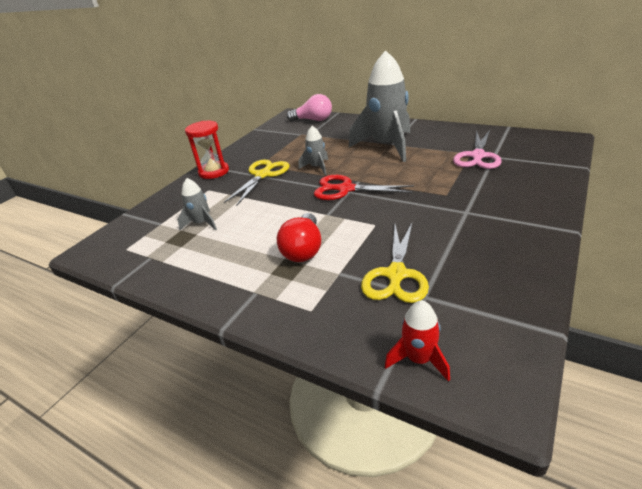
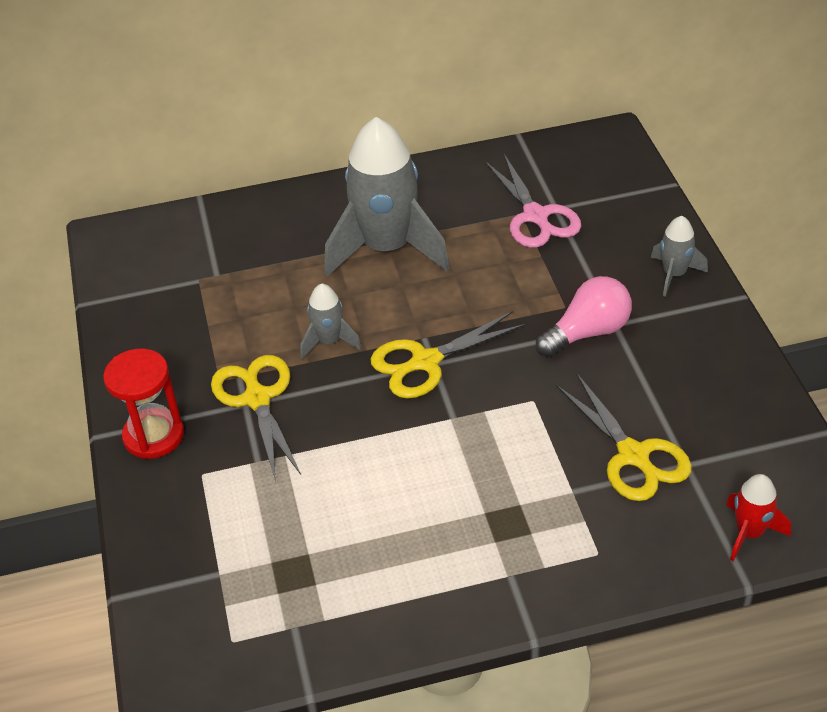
camera: 45 degrees left, 10 degrees up
grey rocket [178,178,217,230] -> grey rocket moved to [651,216,708,297]
red light bulb [277,213,321,262] -> none
pink light bulb [287,94,332,121] -> pink light bulb moved to [536,276,632,357]
red scissors [314,175,414,200] -> yellow scissors [371,311,526,398]

